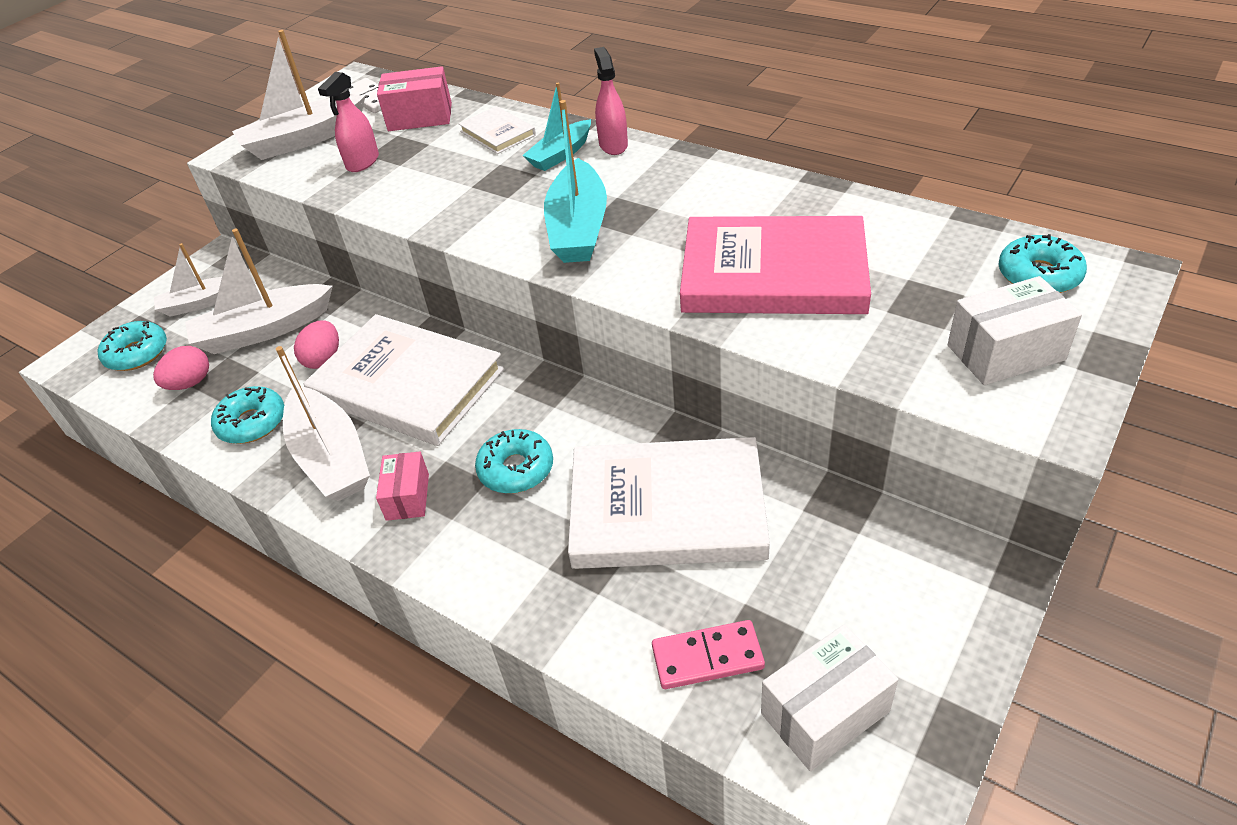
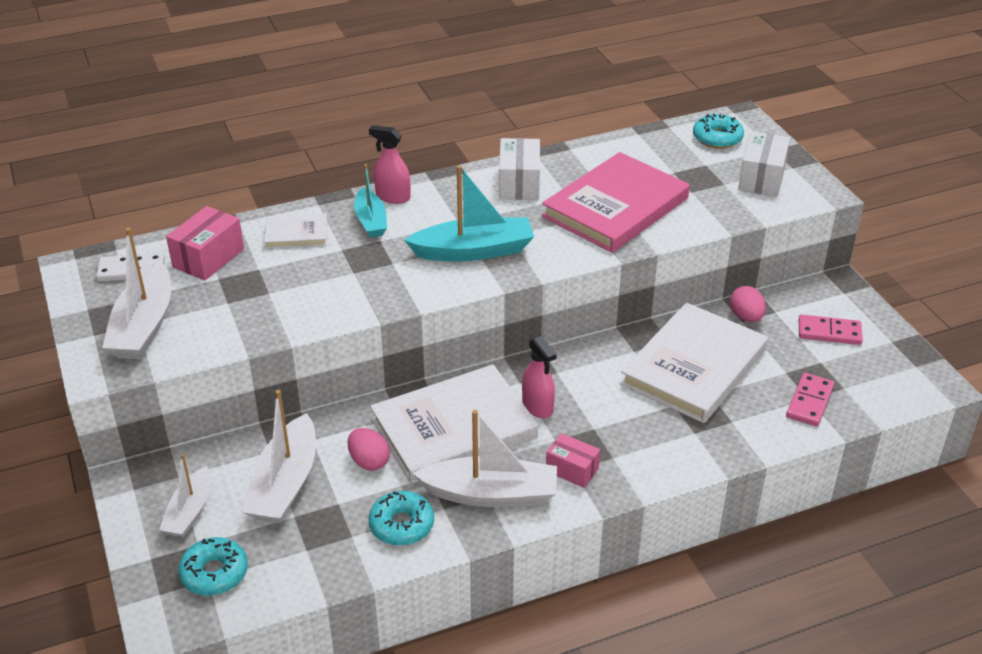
camera: 60 degrees left, 5 degrees down
pink egg [153,346,209,390] -> pink egg moved to [730,286,766,322]
pink spray bottle [318,72,379,172] -> pink spray bottle moved to [522,336,557,418]
turquoise donut [475,429,553,494] -> none
turquoise boat [544,100,607,263] -> turquoise boat turned 45 degrees counterclockwise [404,165,534,261]
white box [761,624,898,771] -> white box moved to [499,138,540,200]
none -> pink domino [799,315,863,345]

